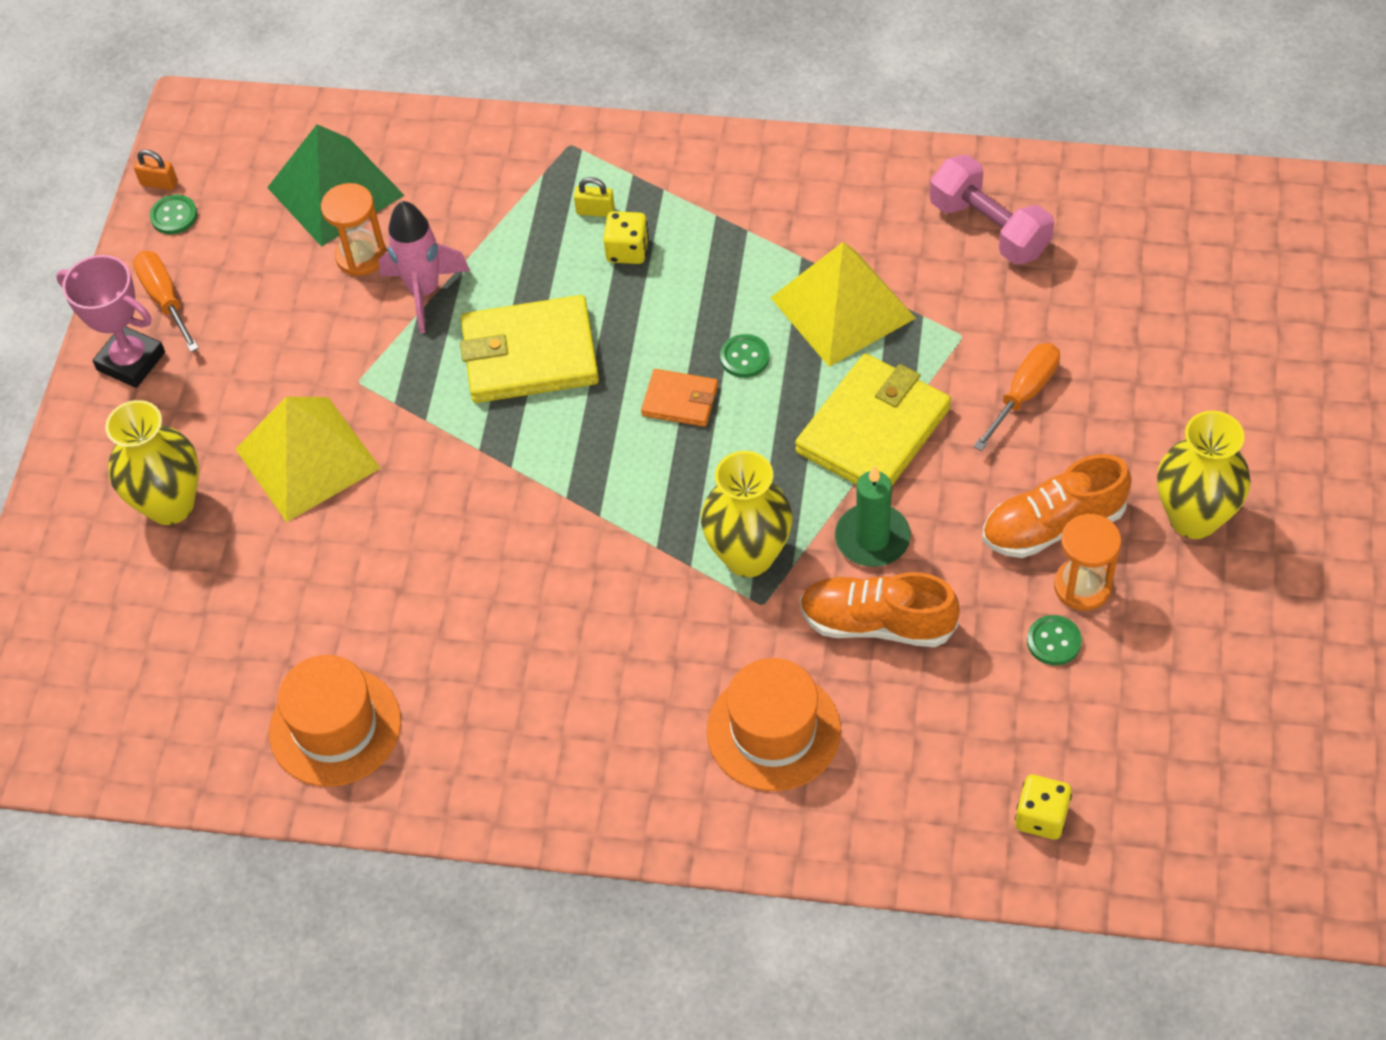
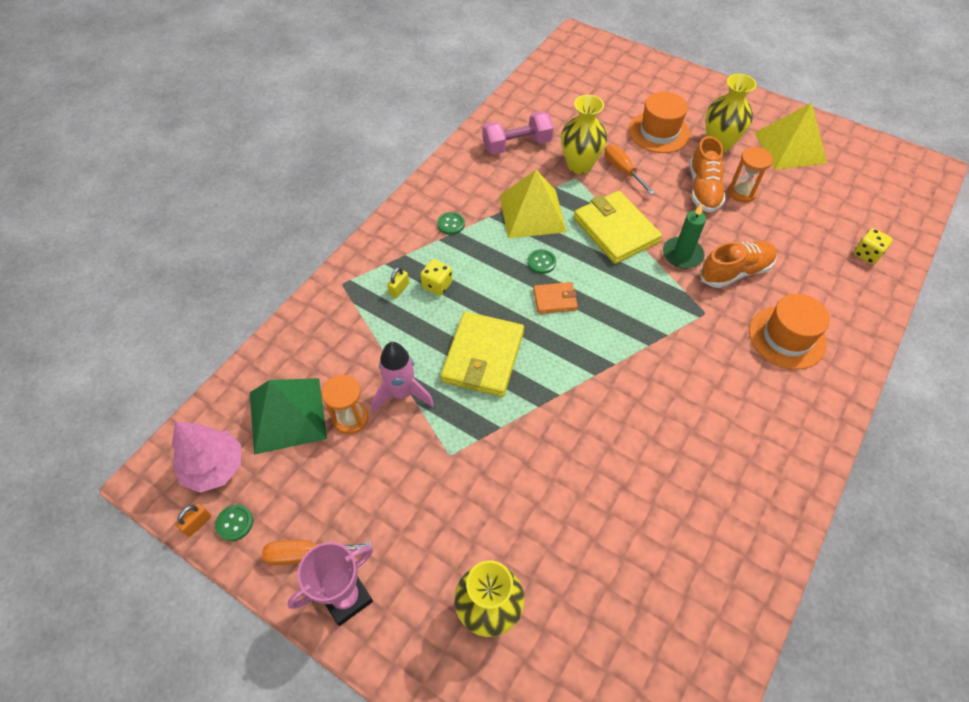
camera: 70 degrees left, 0 degrees up
yellow pyramid [235,397,381,522] -> yellow pyramid moved to [755,103,827,170]
orange hat [269,655,401,787] -> orange hat moved to [629,92,690,153]
orange wallet [641,369,718,427] -> orange wallet turned 45 degrees clockwise [533,282,578,314]
yellow vase [701,451,792,577] -> yellow vase moved to [561,95,607,174]
orange shoe [800,572,960,647] -> orange shoe turned 150 degrees counterclockwise [700,241,777,288]
green button [1027,615,1082,665] -> green button moved to [437,212,465,235]
none -> pink tree [172,421,241,493]

